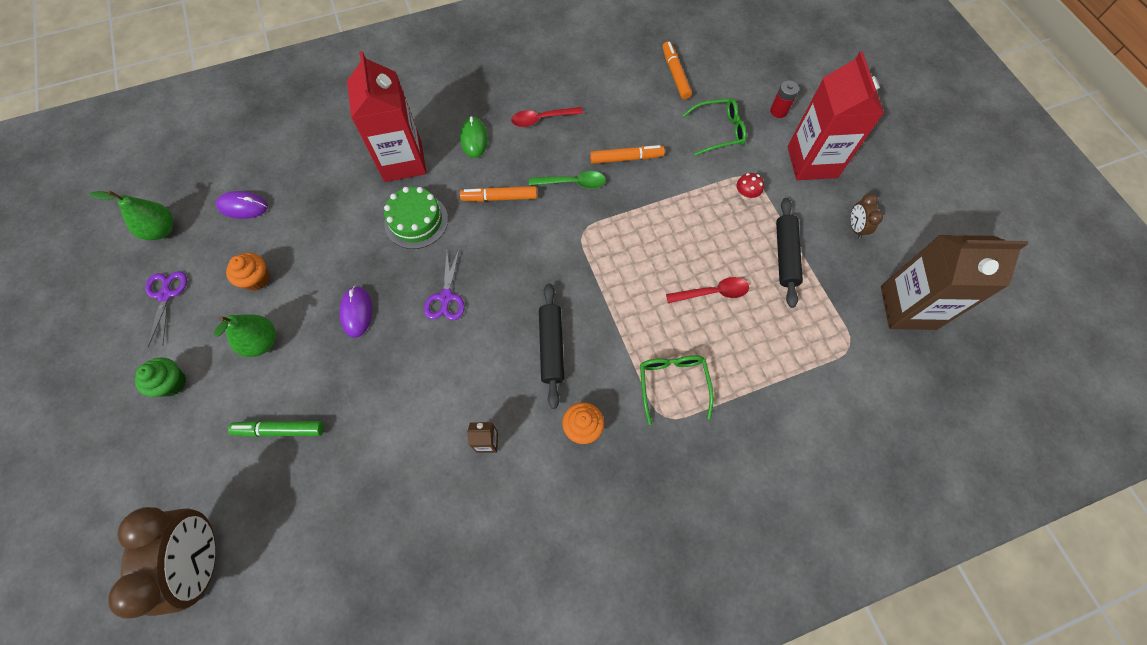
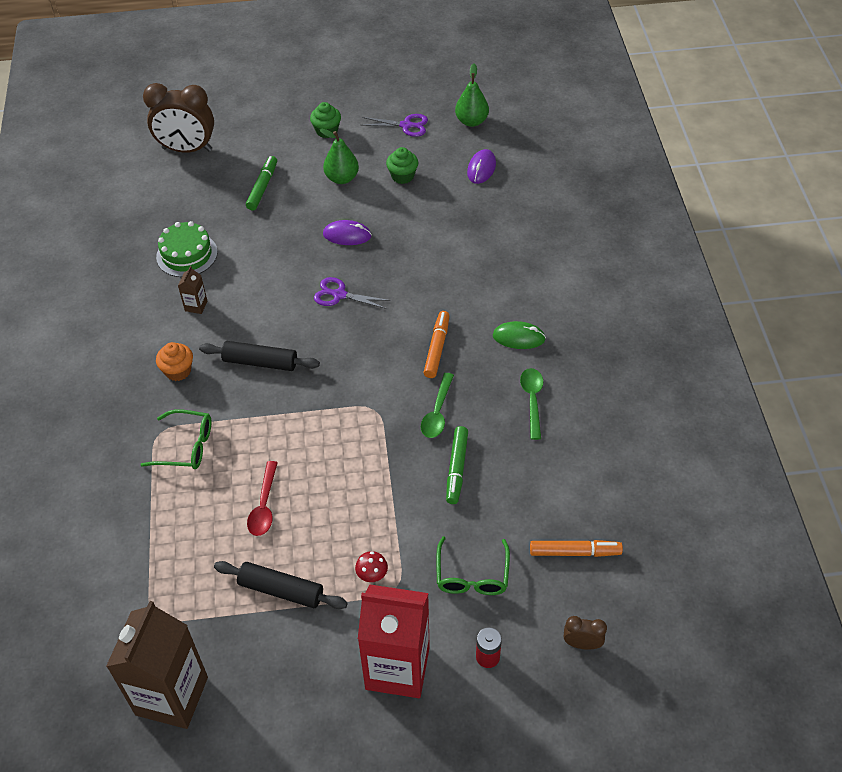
camera: 105 degrees right, 15 degrees down
orange cupcake [226,253,270,291] -> green cupcake [386,147,418,184]
red carton [347,51,427,182] -> none
green cake [384,187,448,249] -> green cake moved to [156,221,218,277]
red spoon [511,107,583,127] -> green spoon [520,368,543,440]
orange marker [590,145,665,164] -> green marker [446,426,468,504]
brown clock [851,194,883,239] -> brown clock moved to [564,616,607,650]

